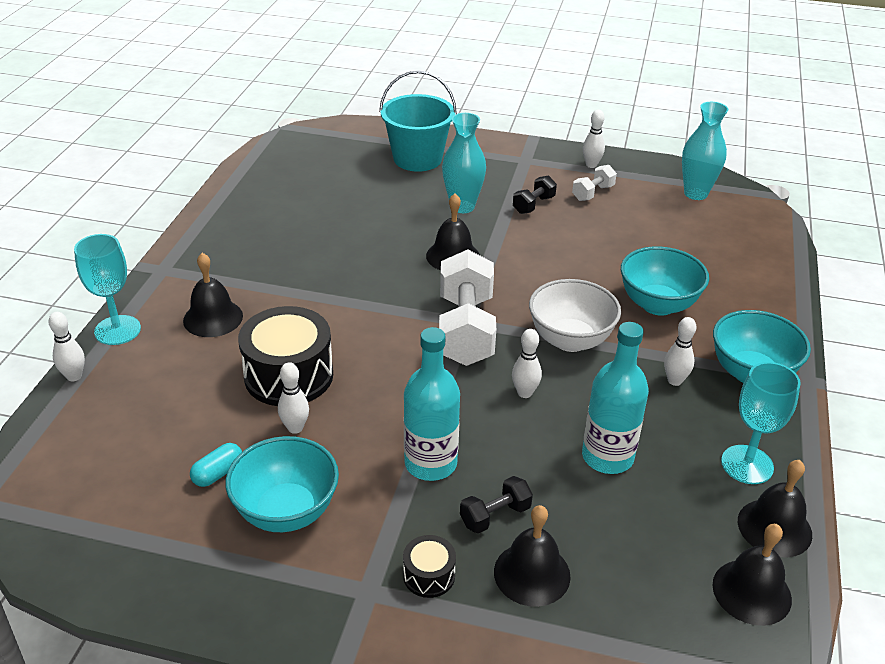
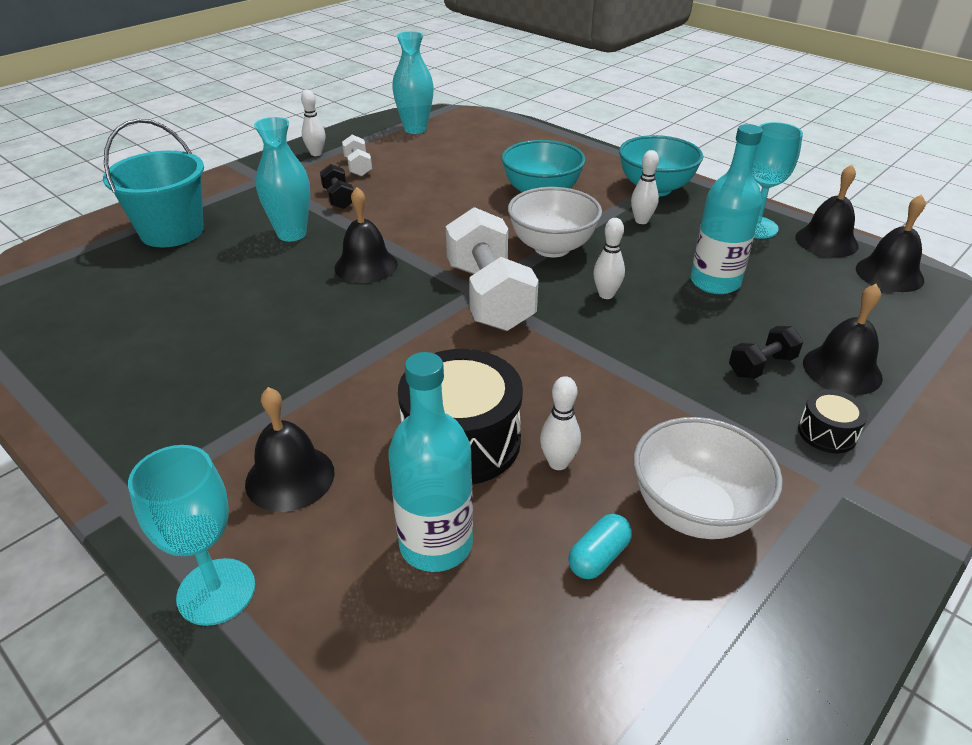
camera: 60 degrees left, 0 degrees up
white bowling pin [48,312,85,381] -> none
turquoise capsule [190,443,242,487] -> turquoise capsule turned 60 degrees clockwise [568,514,632,579]
turquoise bowl [225,436,339,532] -> white bowl [633,417,783,539]
turquoise bottle [404,327,460,481] -> turquoise bottle moved to [388,352,473,572]
white dumbbell [439,250,496,366] -> white dumbbell turned 45 degrees clockwise [446,207,539,331]
black dumbbell [460,476,533,534] -> black dumbbell turned 60 degrees clockwise [729,326,803,379]

